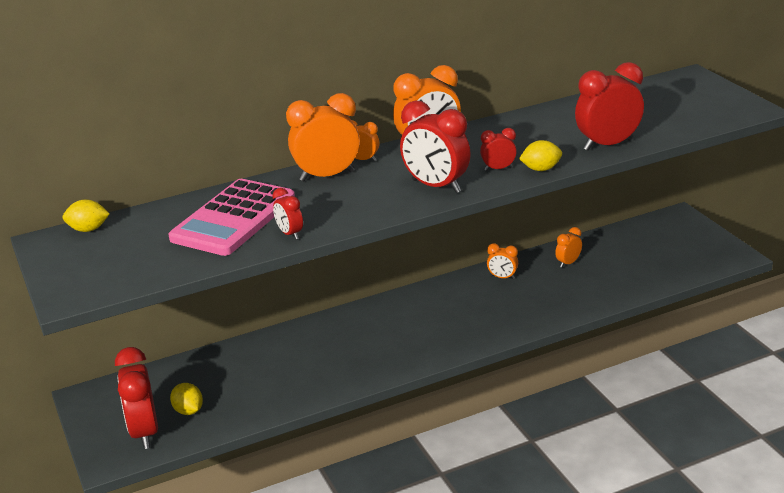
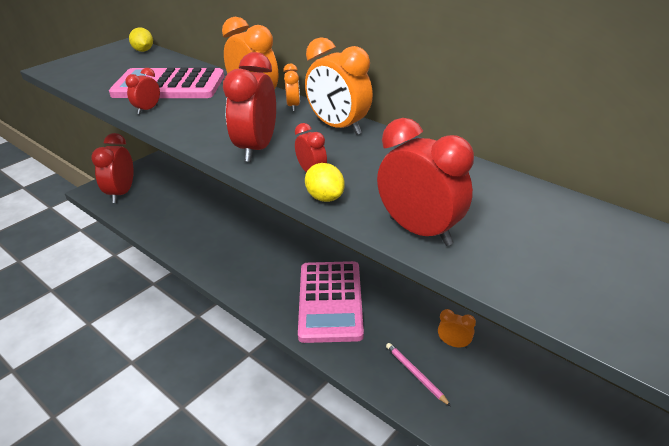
camera: 65 degrees right, 5 degrees up
red clock [115,347,158,449] -> red clock turned 45 degrees counterclockwise [91,133,134,203]
yellow lemon [170,383,203,415] -> none
orange clock [487,243,518,279] -> none
none -> pink calculator [298,261,364,343]
none -> pink pencil [386,343,451,406]

